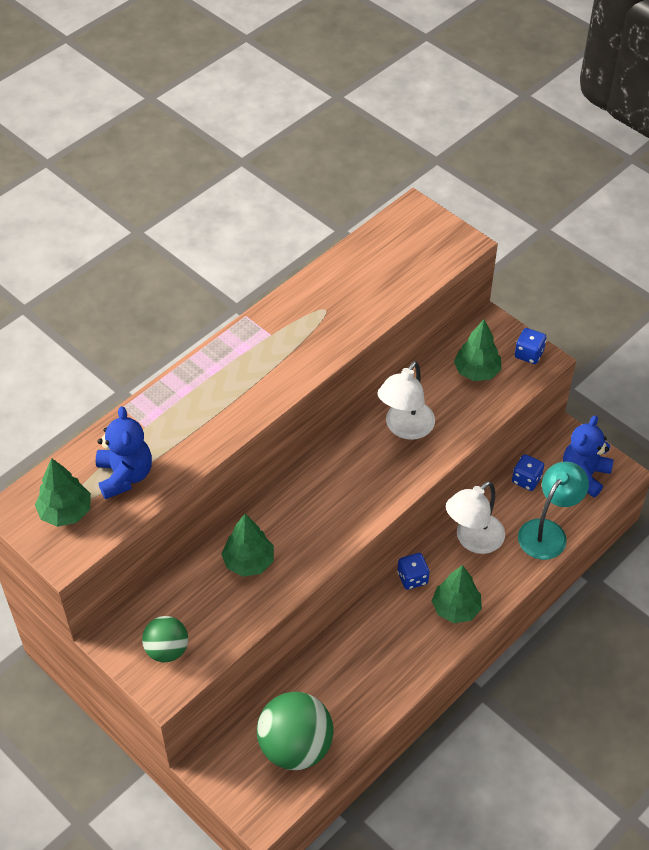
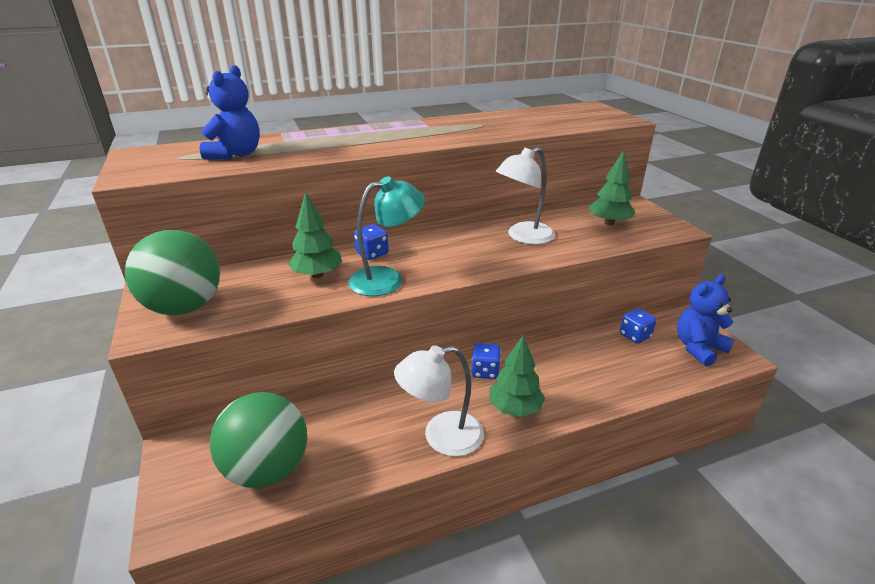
camera: 25 degrees right, 20 degrees down
green tree [35,458,91,527] -> none
green ball [142,616,188,662] -> green ball [125,230,220,315], size x1.71
white lamp [446,481,505,554] -> white lamp moved to [394,345,484,456]
blue dice [515,328,546,364] -> blue dice moved to [354,224,389,260]
turquoise lamp [518,462,589,560] -> turquoise lamp moved to [348,176,425,296]

